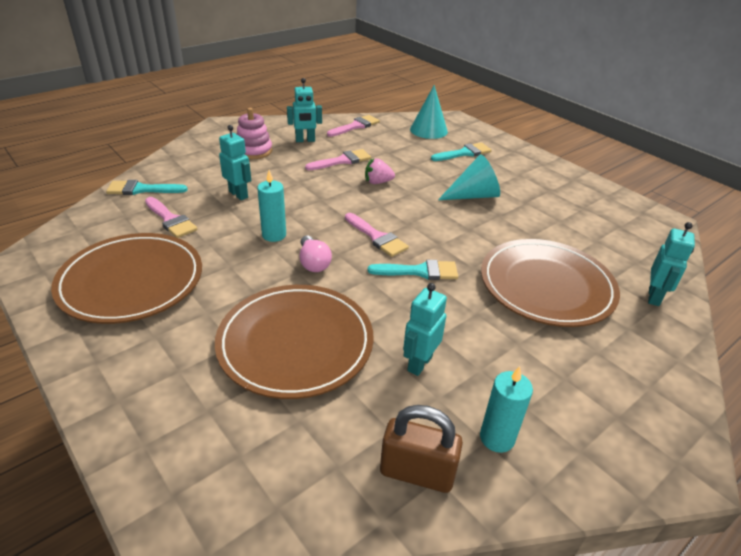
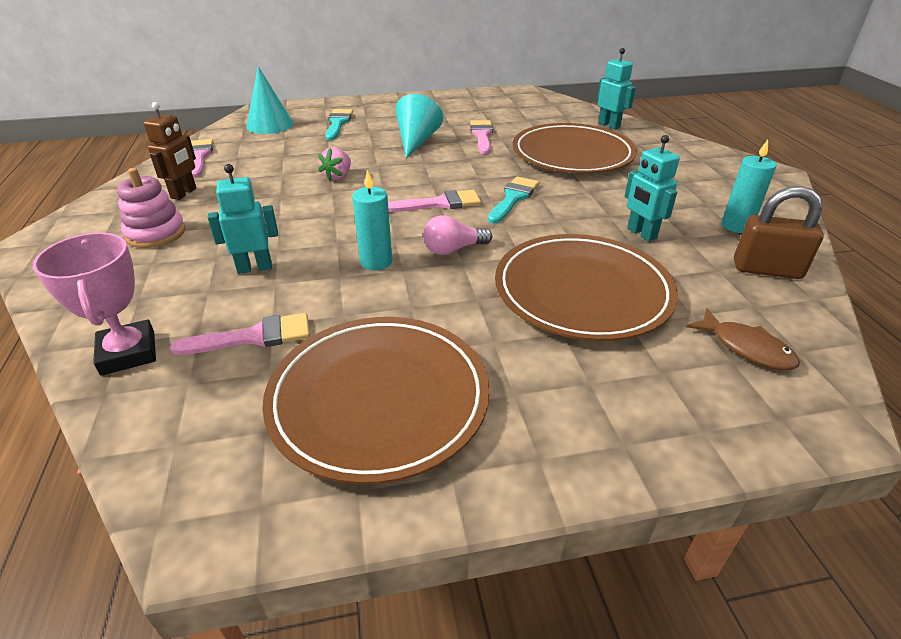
camera: 60 degrees left, 0 degrees up
turquoise brush [106,180,188,195] -> pink trophy [33,233,156,376]
turquoise robot [287,78,322,142] -> brown robot [144,102,196,200]
pink light bulb [300,235,332,272] -> pink light bulb turned 150 degrees clockwise [423,215,492,255]
pink brush [305,149,371,170] -> pink brush moved to [470,120,493,154]
brown padlock [380,405,463,493] -> brown padlock turned 60 degrees clockwise [734,186,824,279]
none -> brown fish [686,308,800,370]

